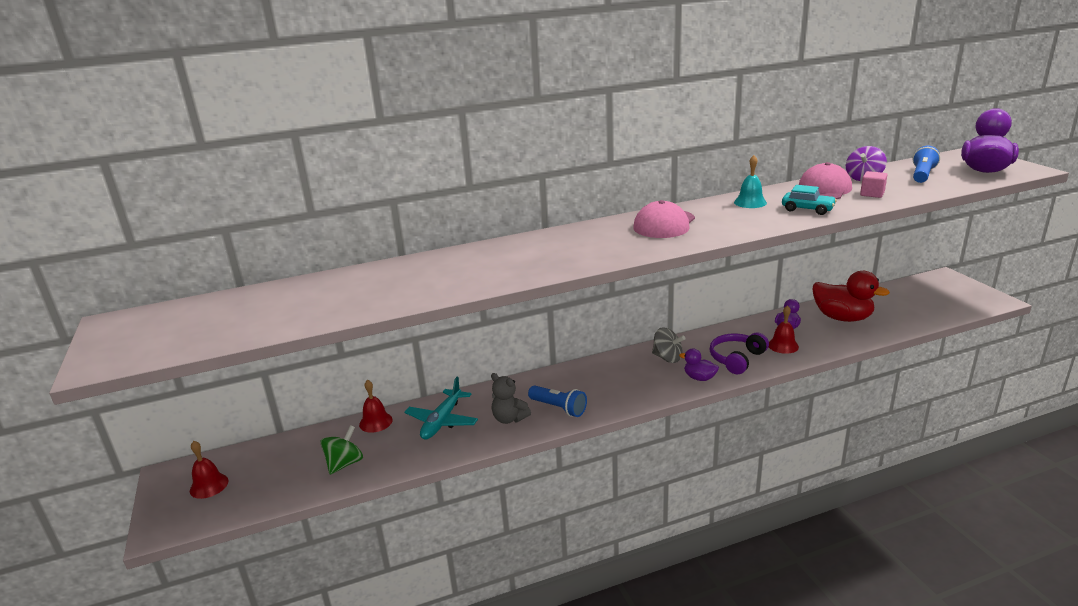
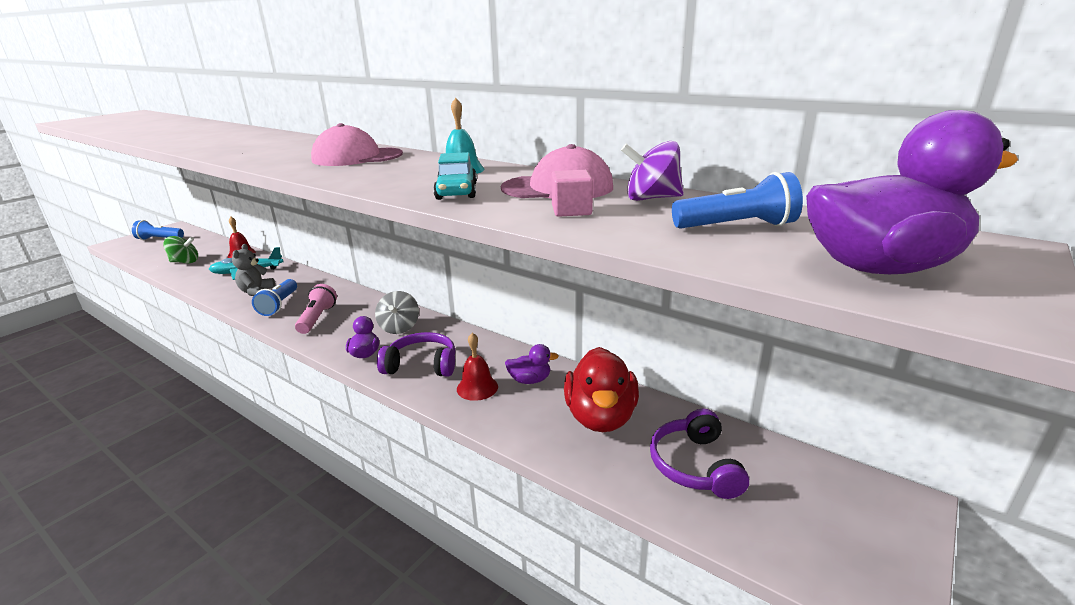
camera: 55 degrees right, 0 degrees up
red bell [190,441,228,499] -> blue flashlight [132,220,184,240]
none -> pink flashlight [295,284,337,334]
none -> purple headphones [650,409,749,499]

